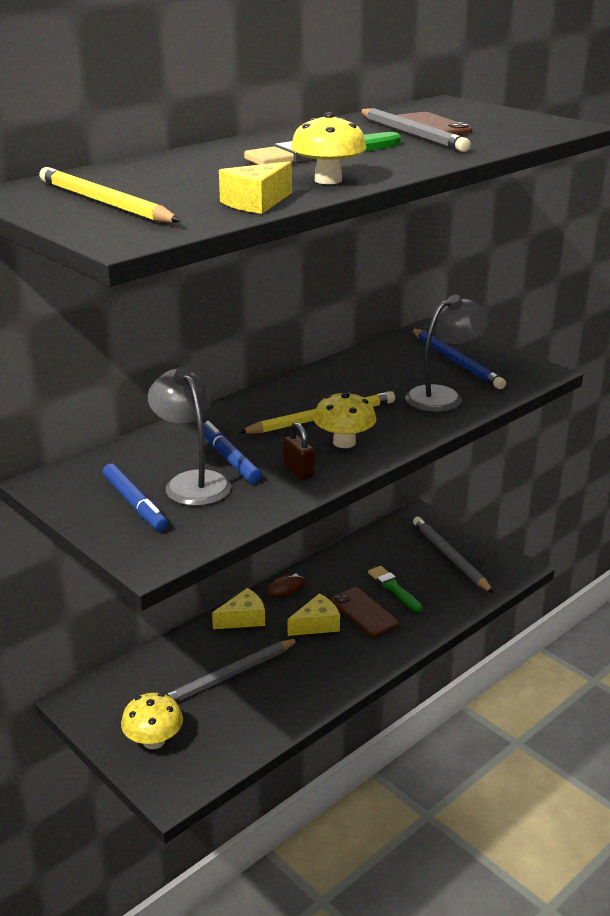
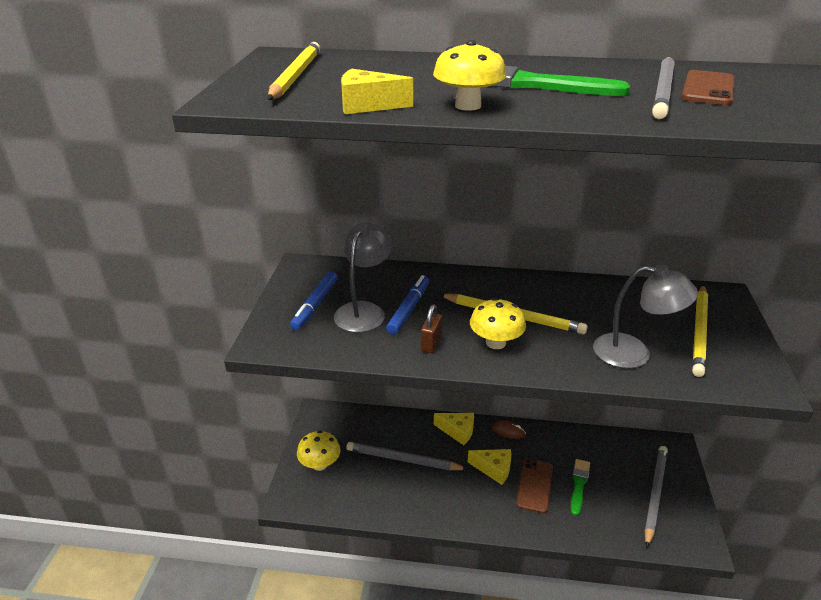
camera: 50 degrees right, 5 degrees up
blue pencil [411,328,506,389] -> yellow pencil [692,285,708,377]

